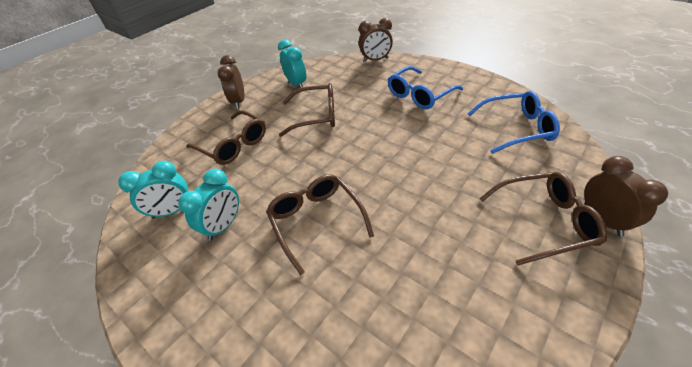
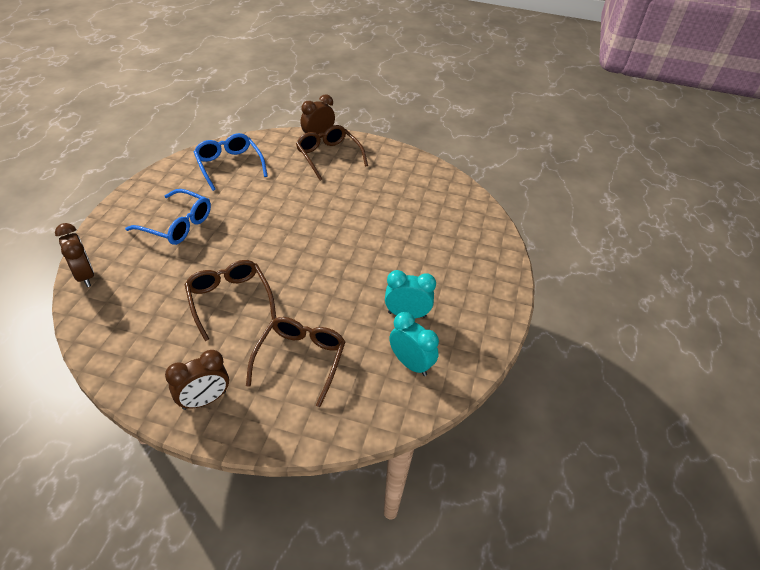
camera: 120 degrees left, 0 degrees up
brown glasses [266,174,374,275] -> none
turquoise clock [278,39,306,88] -> none

